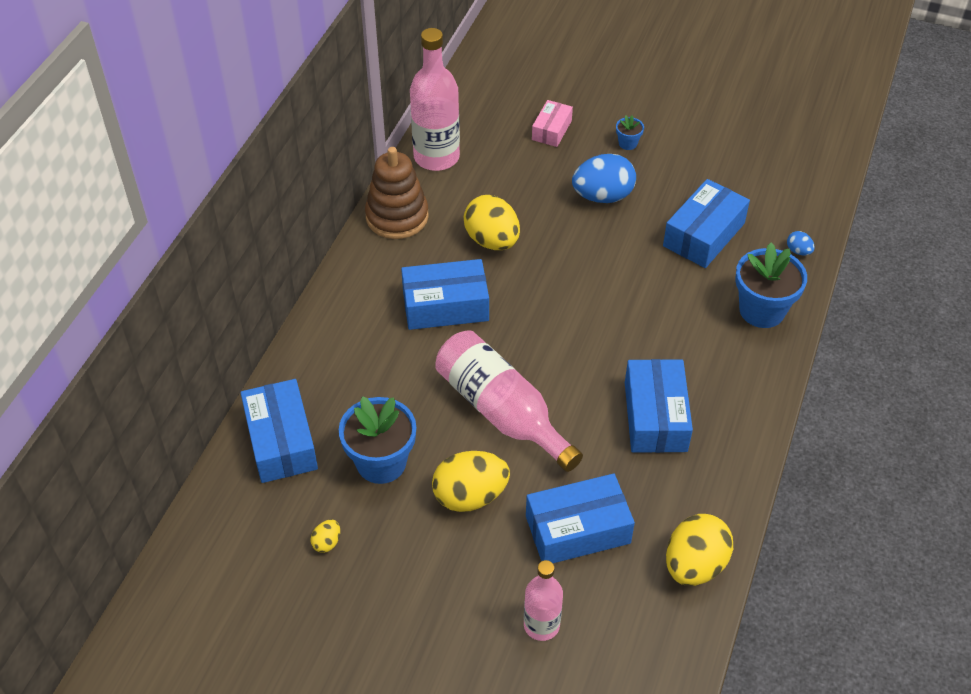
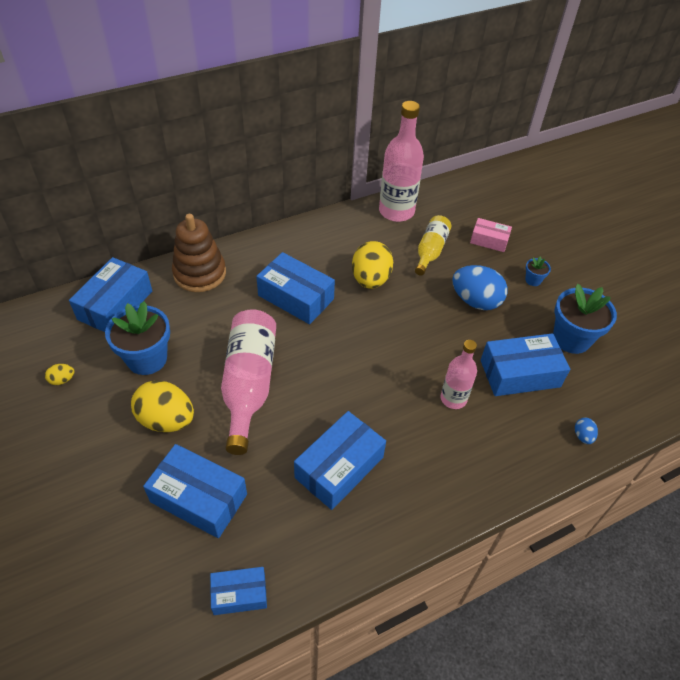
camera: 40 degrees right, 0 degrees up
brown stacking toy [365,147,429,239] -> brown stacking toy moved to [172,214,226,292]
pink bottle [524,560,563,641] -> pink bottle moved to [441,340,477,409]
pink box [532,100,573,147] -> pink box turned 45 degrees clockwise [470,218,512,252]
yellow egg [666,514,733,586] -> blue box [210,567,267,615]
blue flower pot [735,243,807,328] -> blue flower pot moved to [553,284,617,354]
none -> yellow bottle [415,215,451,276]

